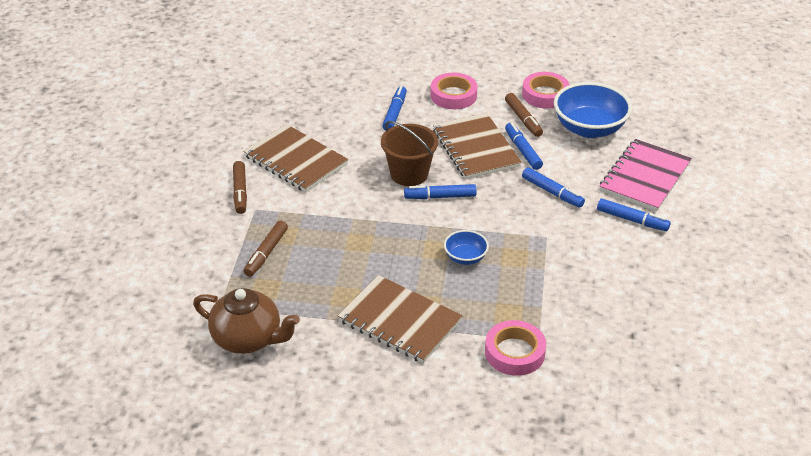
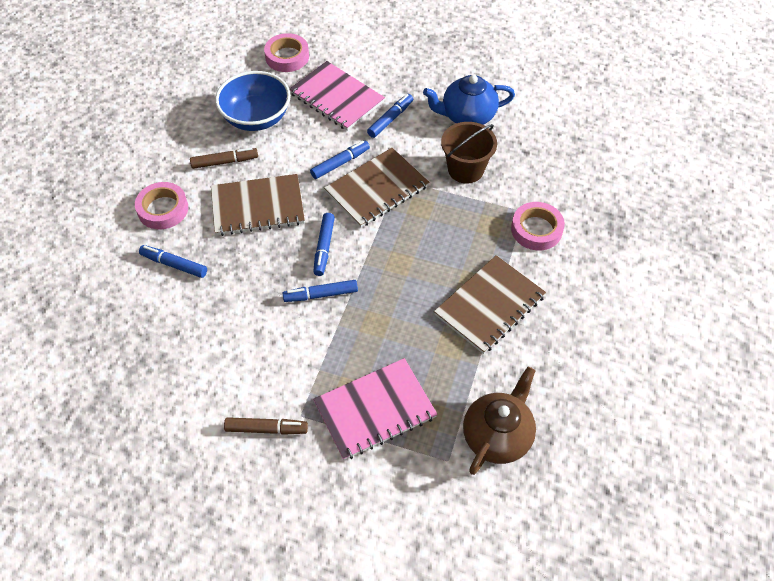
camera: 80 degrees left, 15 degrees up
brown notebook [243,124,348,192] -> brown notebook moved to [324,148,429,228]
brown marker [244,221,288,277] -> pink notebook [313,358,438,460]
brown bucket [381,121,438,186] -> brown bucket moved to [441,122,497,183]
blue bowl [444,230,489,265] -> none
blue marker [505,123,543,170] -> blue marker moved to [283,280,358,302]
pink tape [522,72,570,109] -> pink tape moved to [264,33,309,72]
none -> blue teapot [423,75,515,125]

